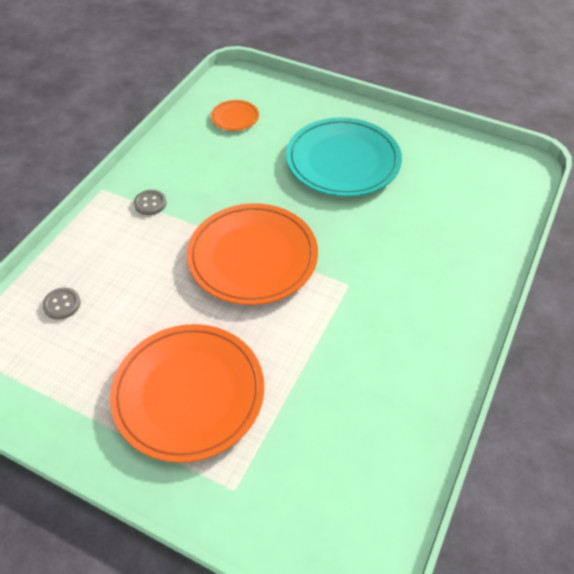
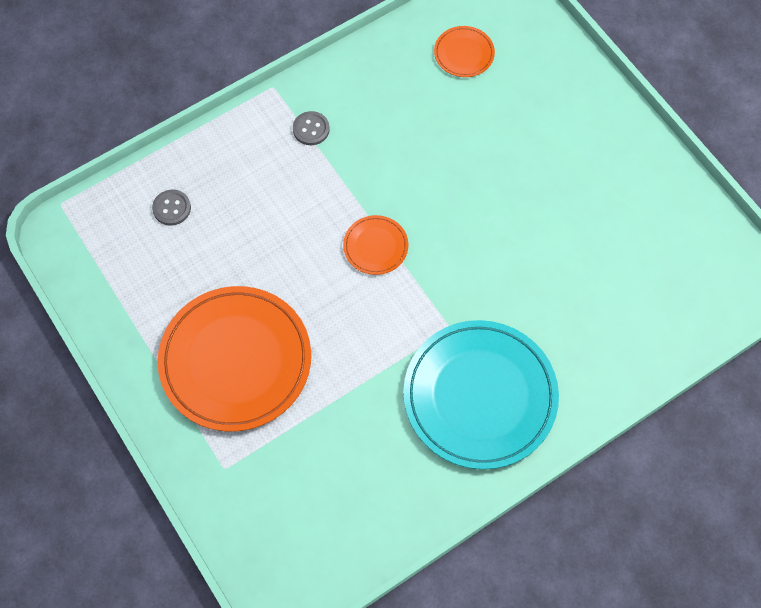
camera: 30 degrees right, 15 degrees up
orange plate [187,203,318,305] -> orange plate [343,215,408,275], size x0.45
turquoise plate [286,117,402,197] -> turquoise plate moved to [403,320,559,469]

